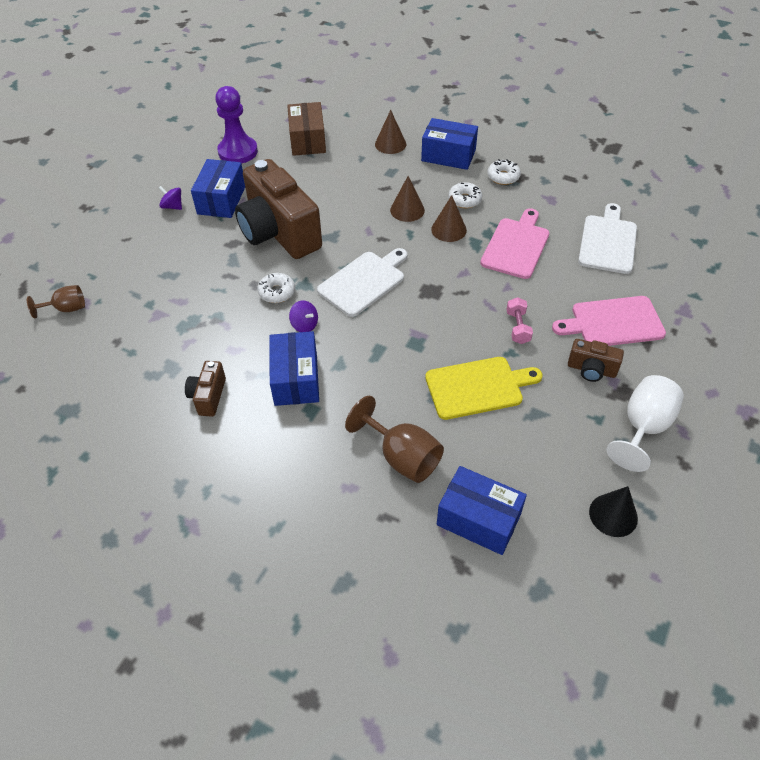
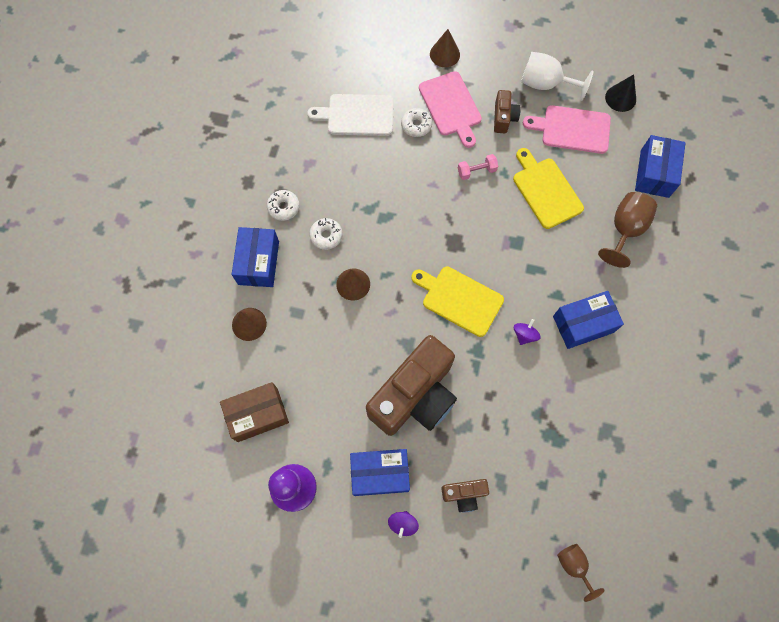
camera: 105 degrees left, 20 degrees up
brown camera [185,361,226,417] -> brown camera moved to [441,479,489,512]
white donut [257,273,295,303] -> white donut moved to [401,108,432,137]
white cutting board [317,248,408,317] -> yellow cutting board [411,267,504,337]
brown cone [431,195,467,242] -> brown cone moved to [430,29,460,67]
pink cutting board [480,208,549,279] -> pink cutting board moved to [523,105,611,154]

